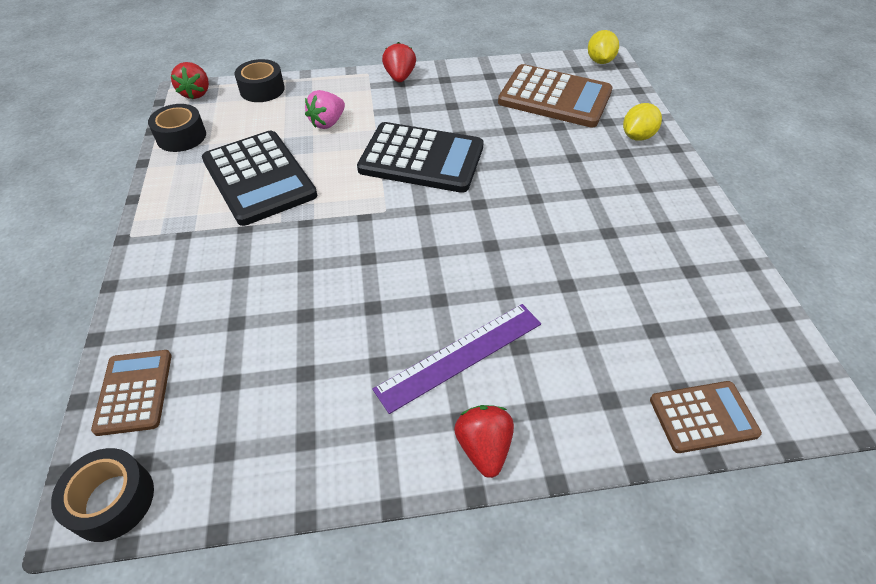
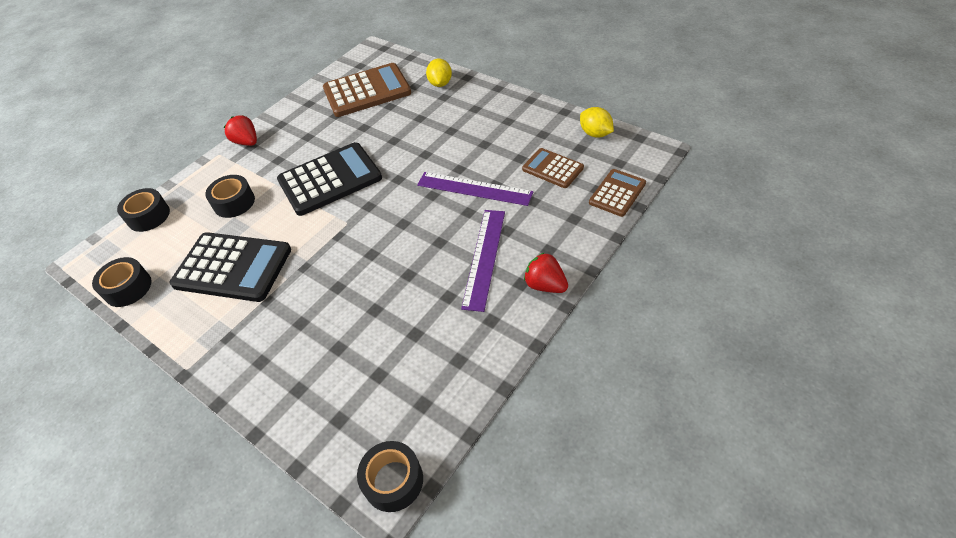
camera: 40 degrees left, 0 degrees up
brown calculator [91,350,171,436] -> brown calculator moved to [522,148,584,188]
red strawberry [171,62,209,99] -> none
pink strawberry [305,90,345,129] -> black tape [205,175,255,218]
yellow lemon [588,30,619,64] -> yellow lemon moved to [580,107,614,138]
none -> purple ruler [417,172,534,206]

